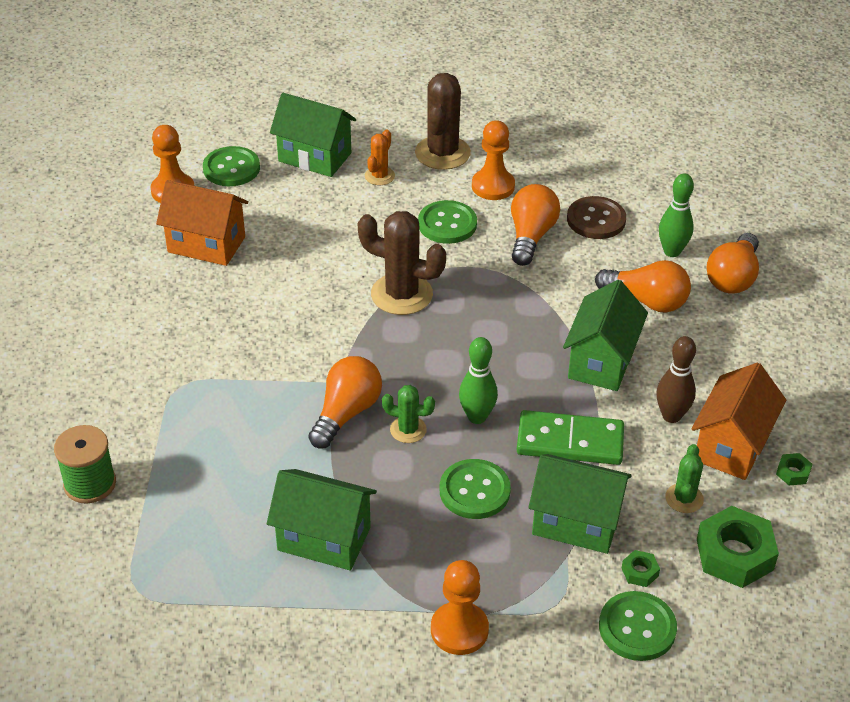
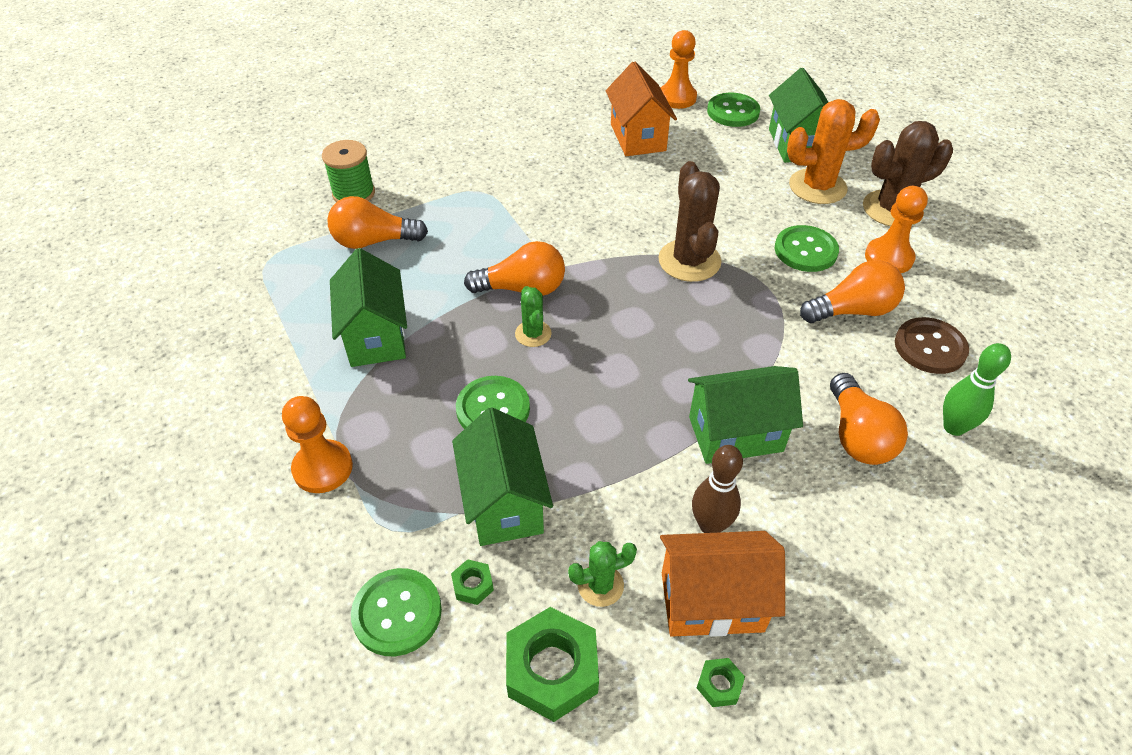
camera: 60 degrees right, 5 degrees up
orange cactus [365,129,395,185] -> orange cactus [787,99,880,204], size x1.86
green bowling pin [459,337,498,424] -> none
green domino [517,410,624,465] -> none
orange light bulb [706,233,759,294] -> orange light bulb moved to [327,196,428,249]

